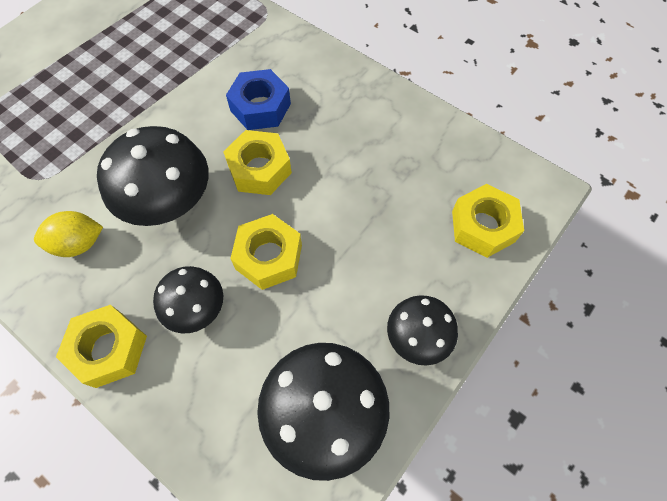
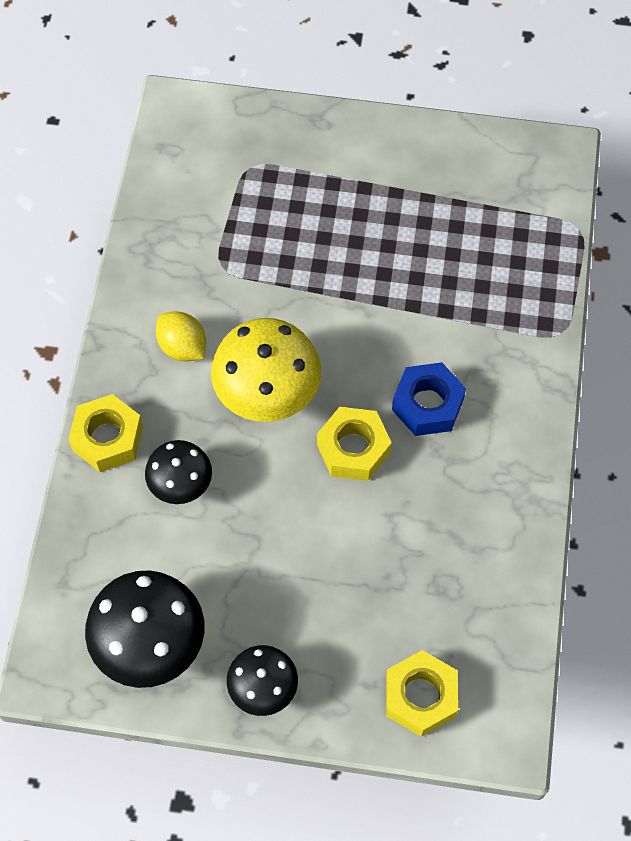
camera: 60 degrees right, 0 degrees up
black mushroom [97,126,209,226] -> yellow mushroom [211,318,321,422]
yellow nut [230,214,302,290] -> none

